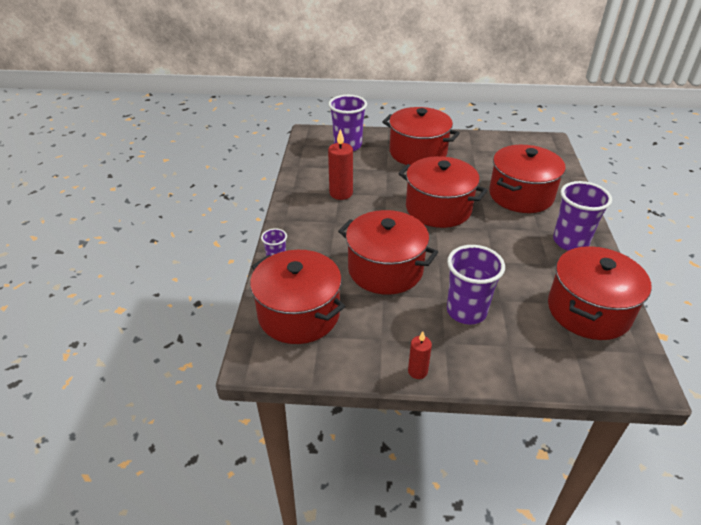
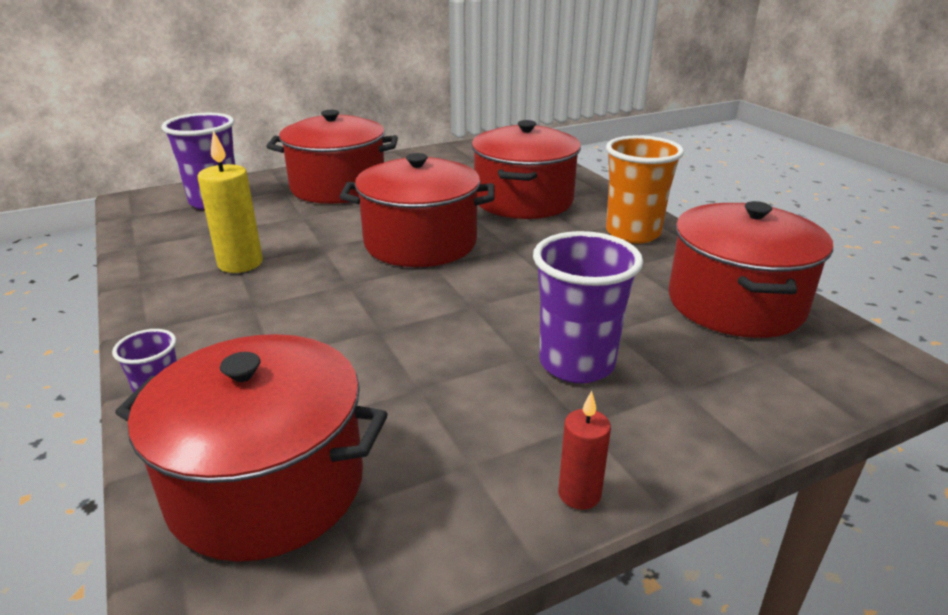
camera: 30 degrees left, 10 degrees down
red candle [328,129,353,200] -> yellow candle [197,131,263,273]
red pot [338,210,438,295] -> none
purple cup [553,181,612,251] -> orange cup [606,135,684,244]

